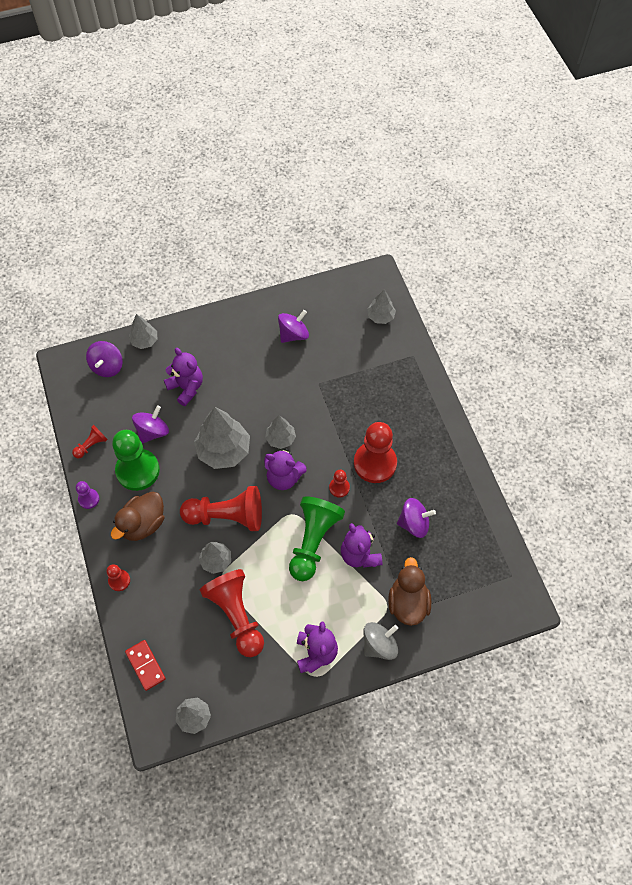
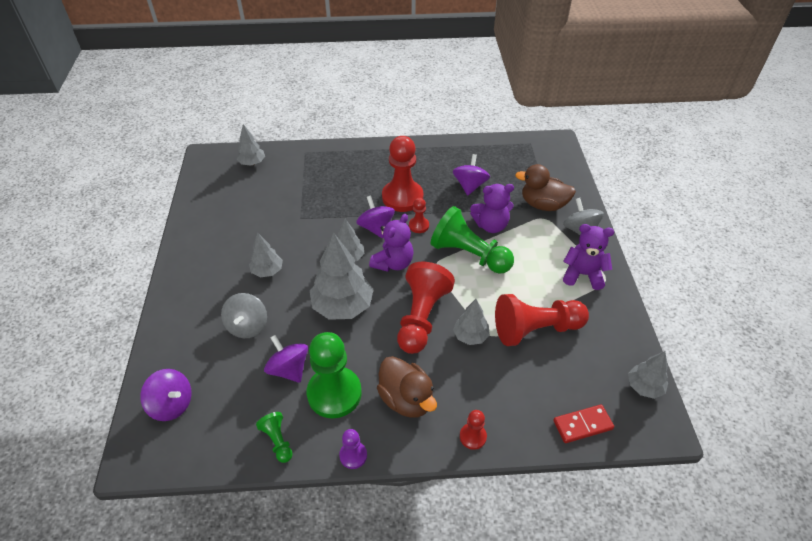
camera: 75 degrees left, 15 degrees down
red pawn [72,425,108,458] -> green pawn [256,412,293,463]
grey tree [129,314,157,349] -> grey tree moved to [249,232,283,278]
purple teddy bear [164,348,203,406] -> grey spinning top [221,293,267,338]
purple spinning top [278,310,309,343] -> purple spinning top moved to [356,196,395,238]

